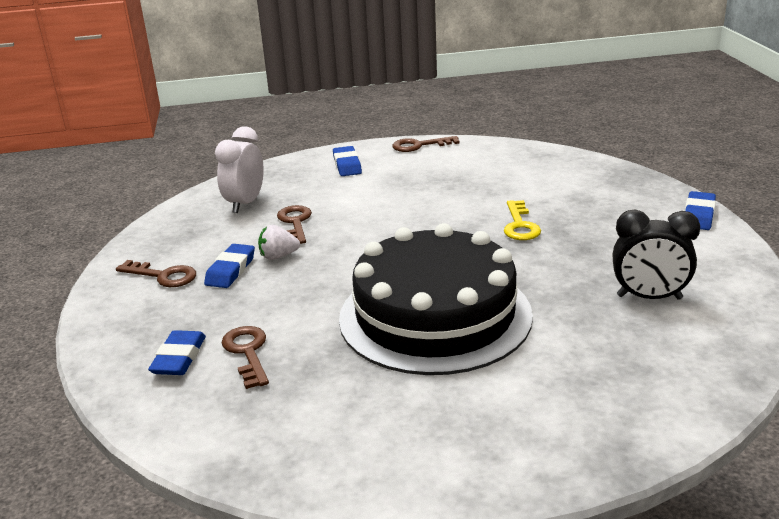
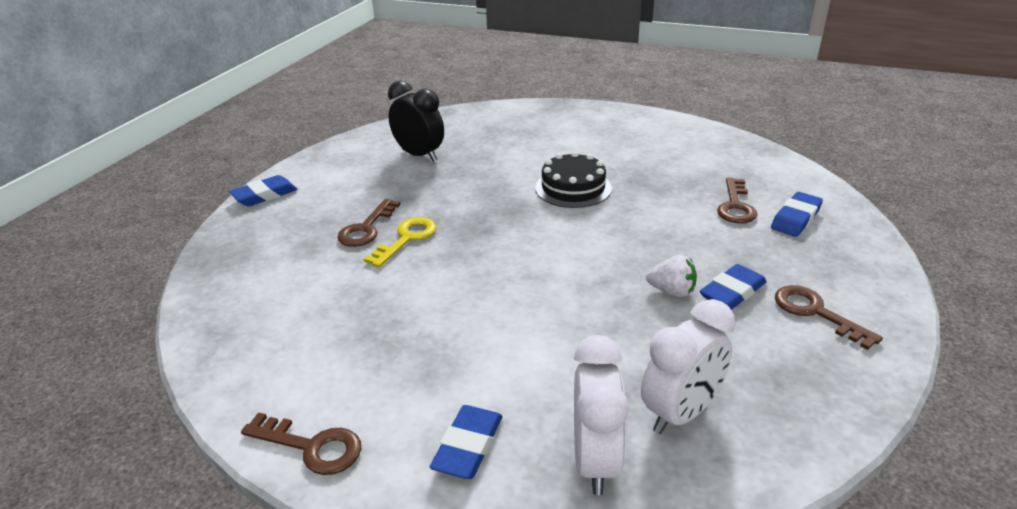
camera: 150 degrees left, 5 degrees up
brown key [277,205,312,244] -> brown key moved to [337,199,401,247]
black cake [339,223,533,375] -> black cake [535,151,612,208], size x0.48
none -> white clock [574,335,629,495]

